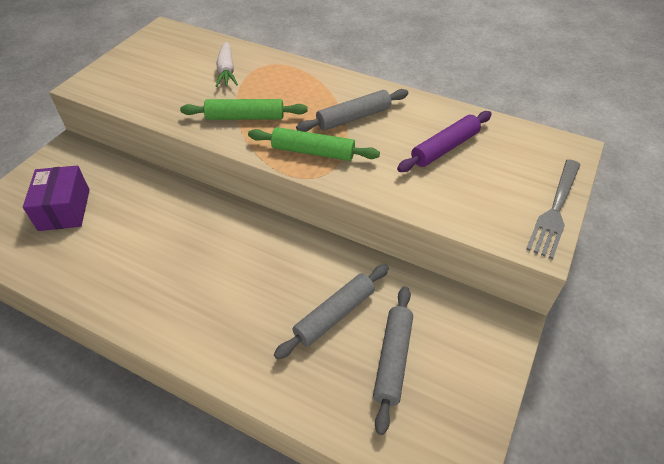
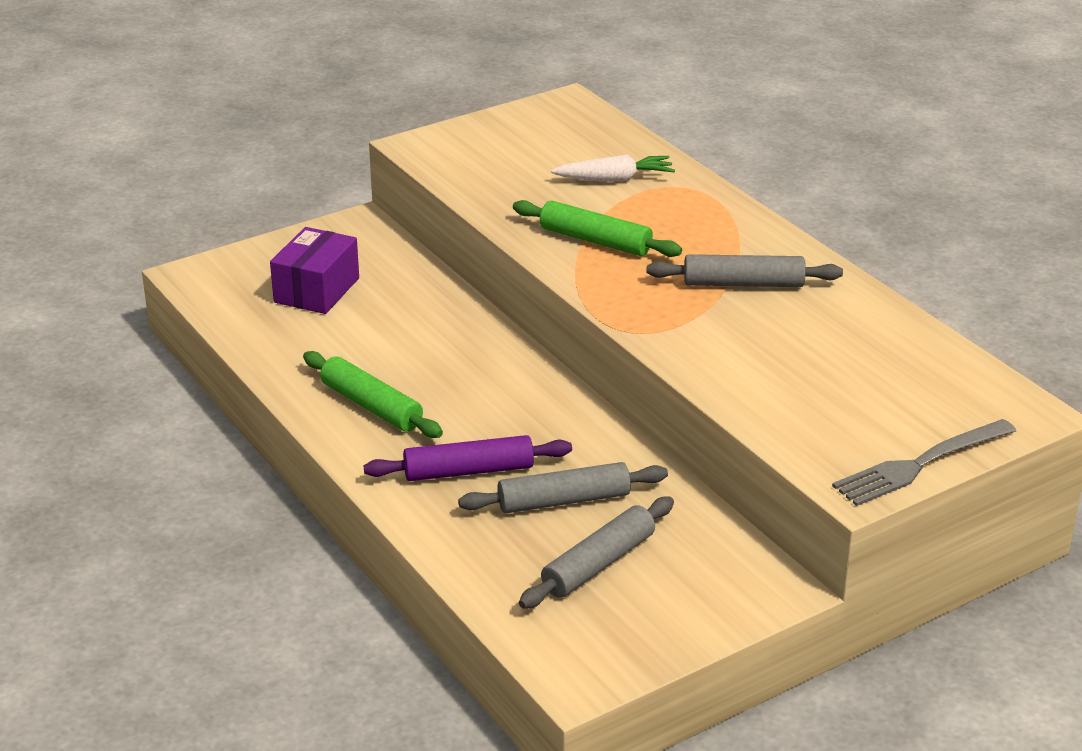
camera: 30 degrees right, 15 degrees down
white carrot [216,42,238,87] -> white carrot turned 120 degrees counterclockwise [551,155,675,182]
green rolling pin [248,127,380,161] -> green rolling pin moved to [303,351,443,438]
purple rolling pin [397,111,492,172] -> purple rolling pin moved to [364,435,572,481]

